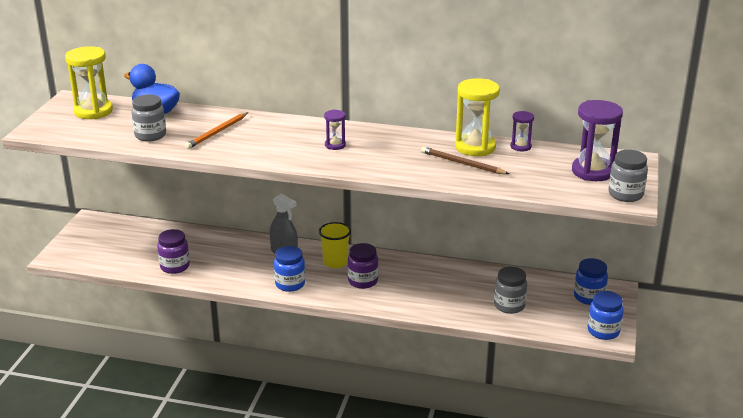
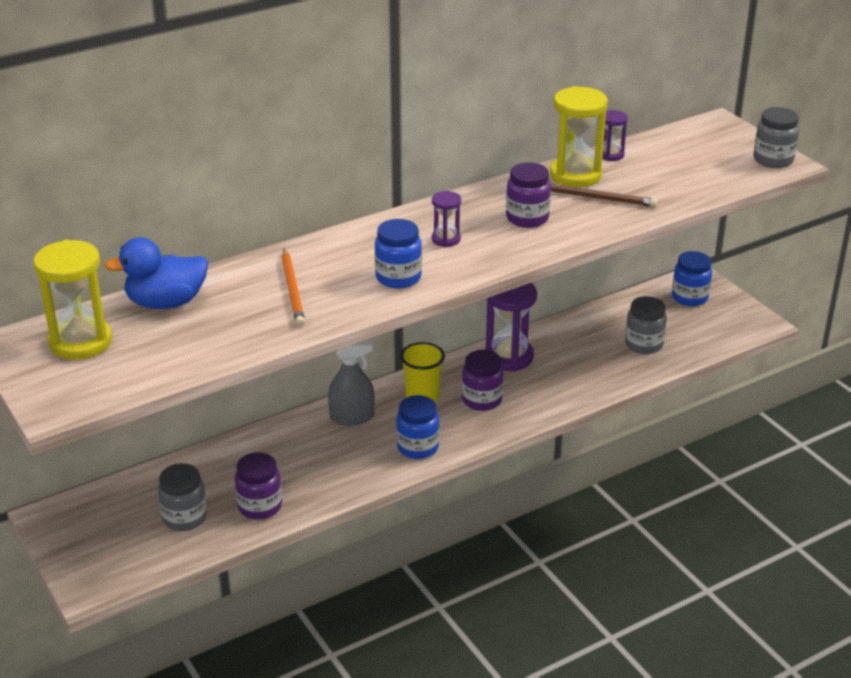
camera: 45 degrees left, 5 degrees up
grey jar [131,94,166,142] -> grey jar moved to [158,463,207,531]
brown pencil [421,147,509,174] -> brown pencil turned 150 degrees counterclockwise [551,184,657,207]
purple hourglass [572,100,623,181] -> purple hourglass moved to [485,283,537,372]
blue jar [588,291,624,340] -> blue jar moved to [375,219,422,289]
none -> purple jar [506,162,551,228]

